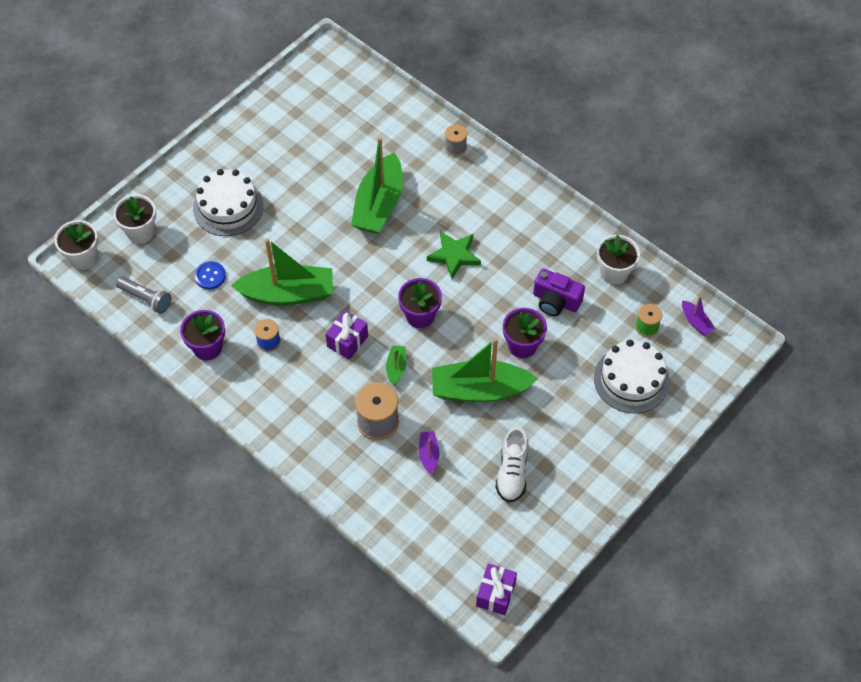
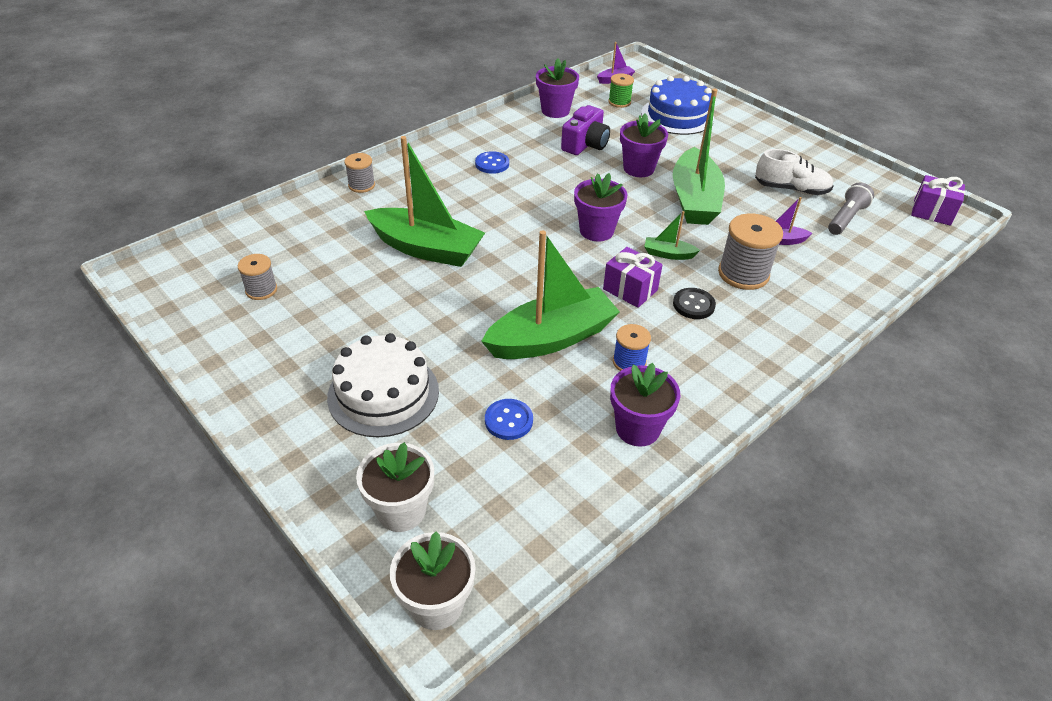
camera: 85 degrees left, 15 degrees down
grey flashlight [116,276,171,314] -> grey flashlight moved to [828,182,874,235]
green boat [231,238,333,305] -> green boat turned 60 degrees clockwise [481,230,620,359]
green star [427,231,481,279] -> none
white cake [594,340,670,413] -> blue cake [641,76,714,135]
white flower pot [597,235,640,285] -> purple flower pot [536,58,579,118]
none -> grey spool [238,254,277,300]
none -> blue button [475,151,509,174]
none -> black button [673,288,716,319]

